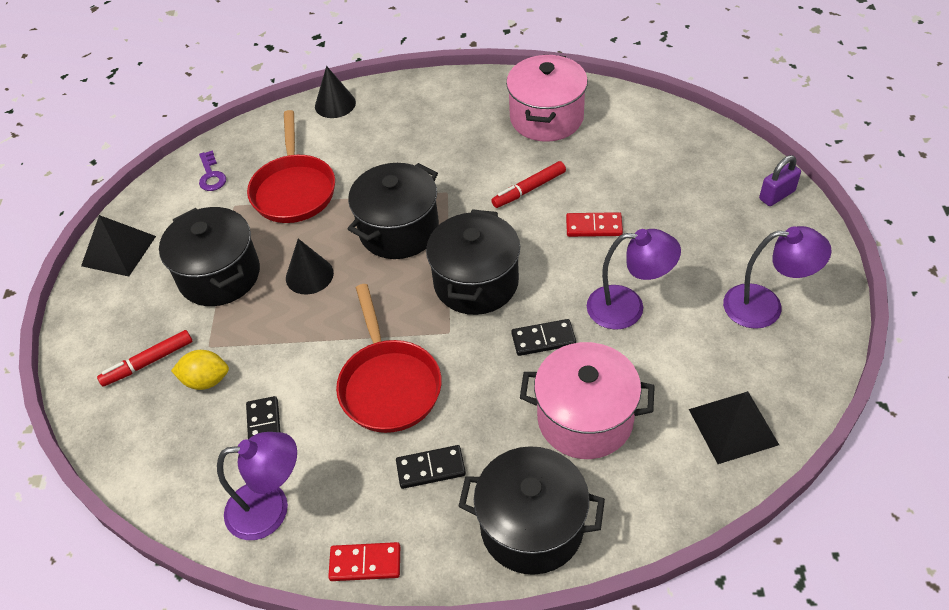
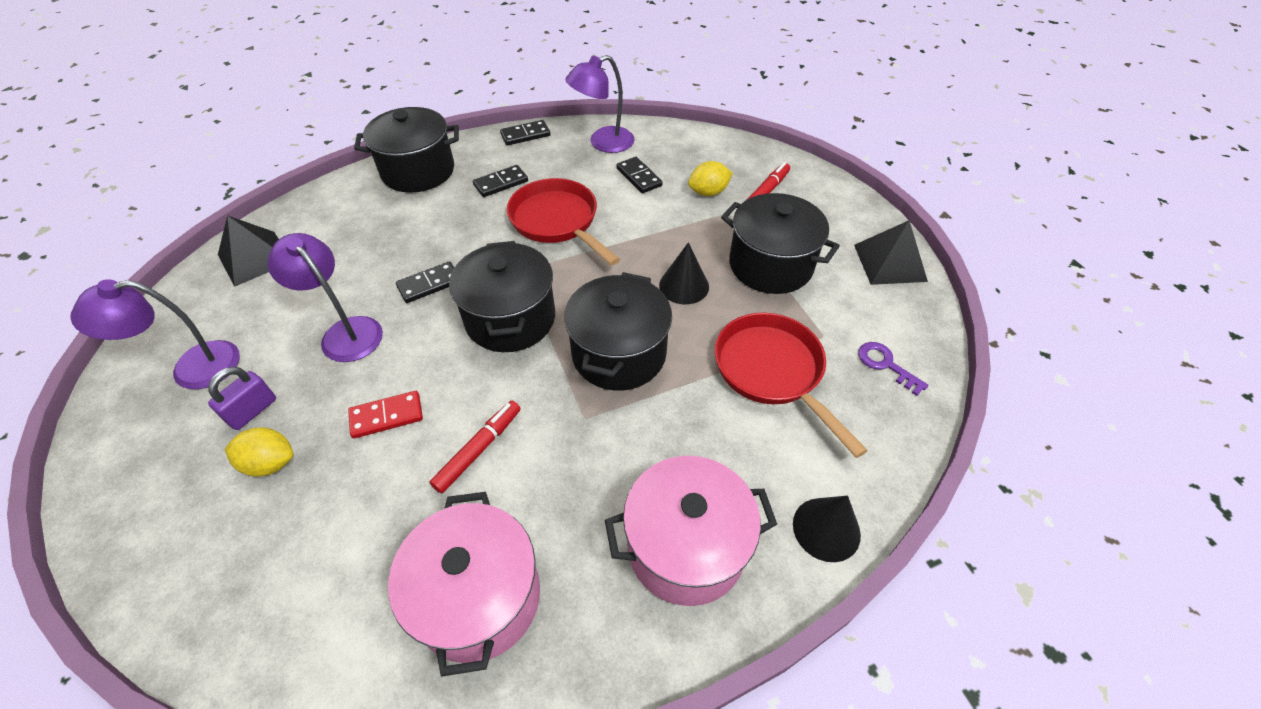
camera: 155 degrees right, 0 degrees up
red domino [328,542,400,581] -> black domino [500,120,550,145]
pink pot [520,342,655,459] -> pink pot moved to [605,456,777,606]
purple lamp [587,229,681,330] -> purple lamp turned 60 degrees clockwise [267,233,383,362]
purple padlock [759,155,801,206] -> purple padlock moved to [208,367,276,430]
none -> yellow lemon [225,428,294,477]

